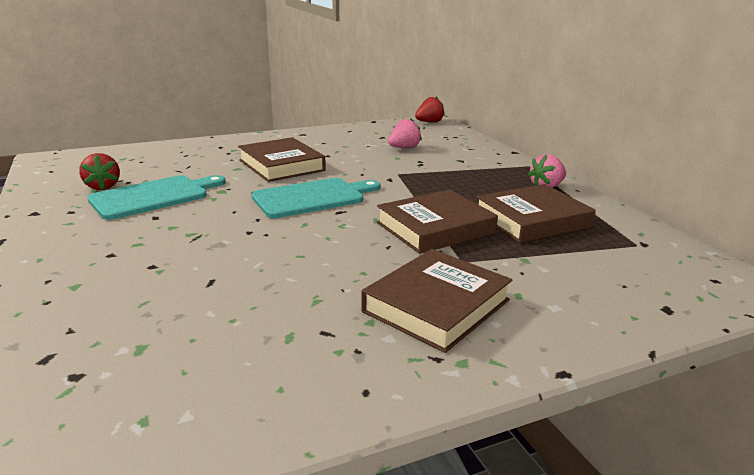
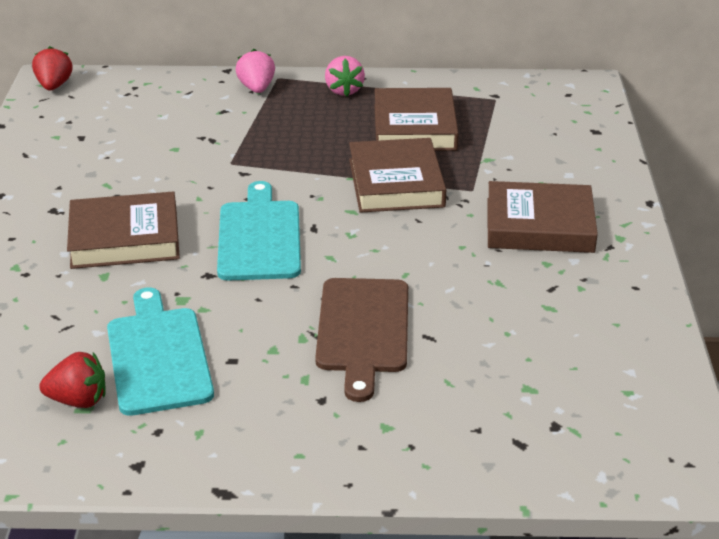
camera: 65 degrees left, 10 degrees up
brown book [361,249,512,353] -> brown book turned 60 degrees counterclockwise [487,181,598,253]
pink strawberry [388,118,422,148] -> pink strawberry moved to [235,49,275,93]
none -> brown cutting board [315,278,408,402]

